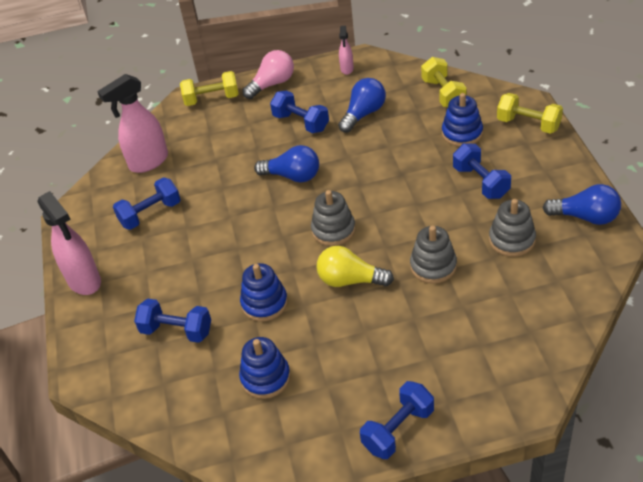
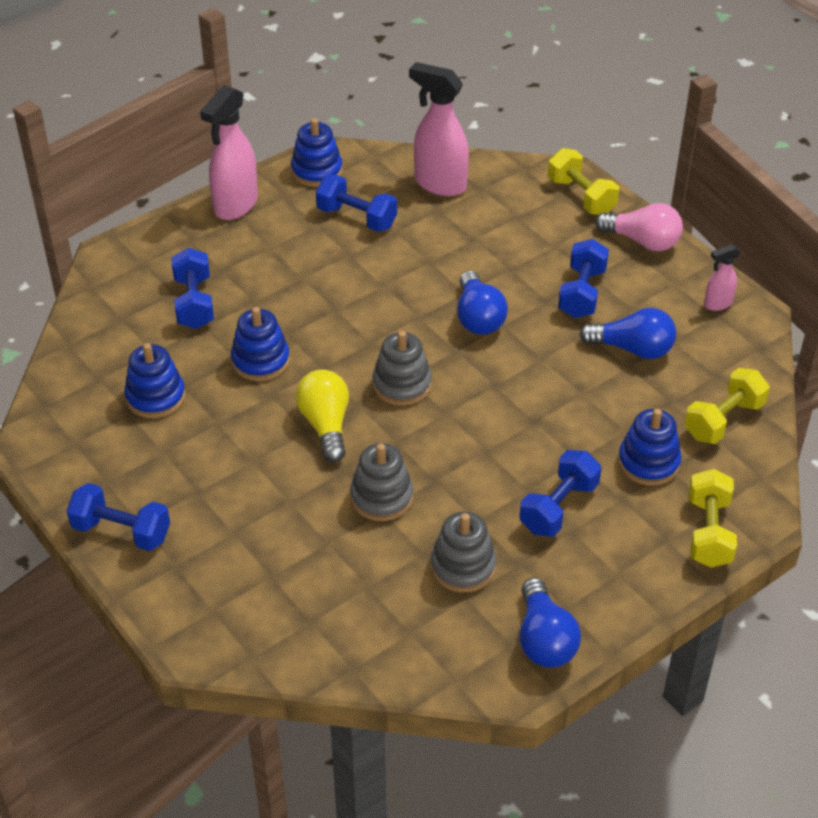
camera: 60 degrees right, 0 degrees up
none -> blue stacking toy [291,118,343,187]

